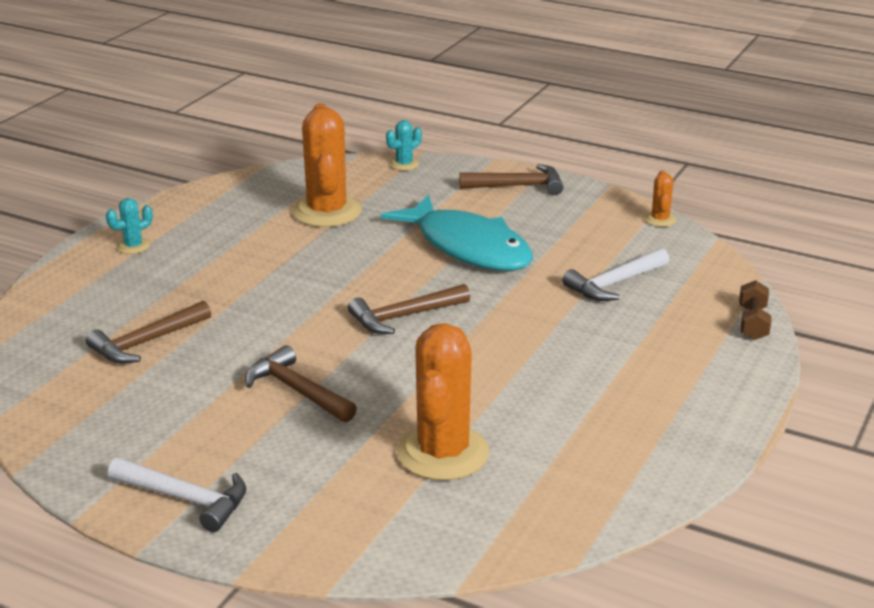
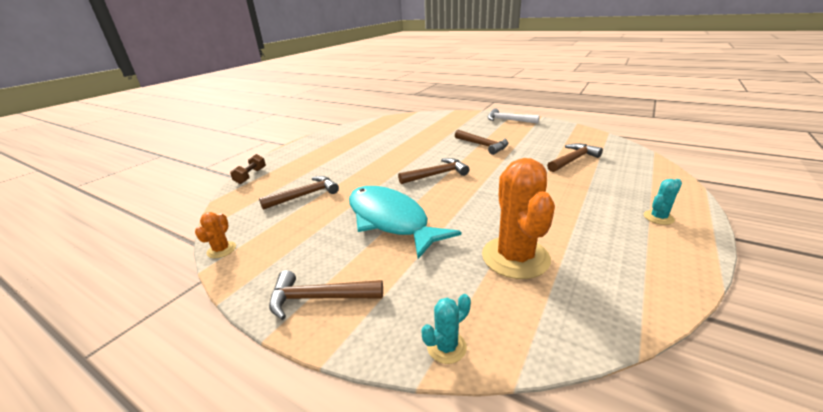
camera: 175 degrees left, 0 degrees up
orange cactus [397,323,489,481] -> none
white hammer [562,248,669,301] -> brown hammer [259,176,339,210]

